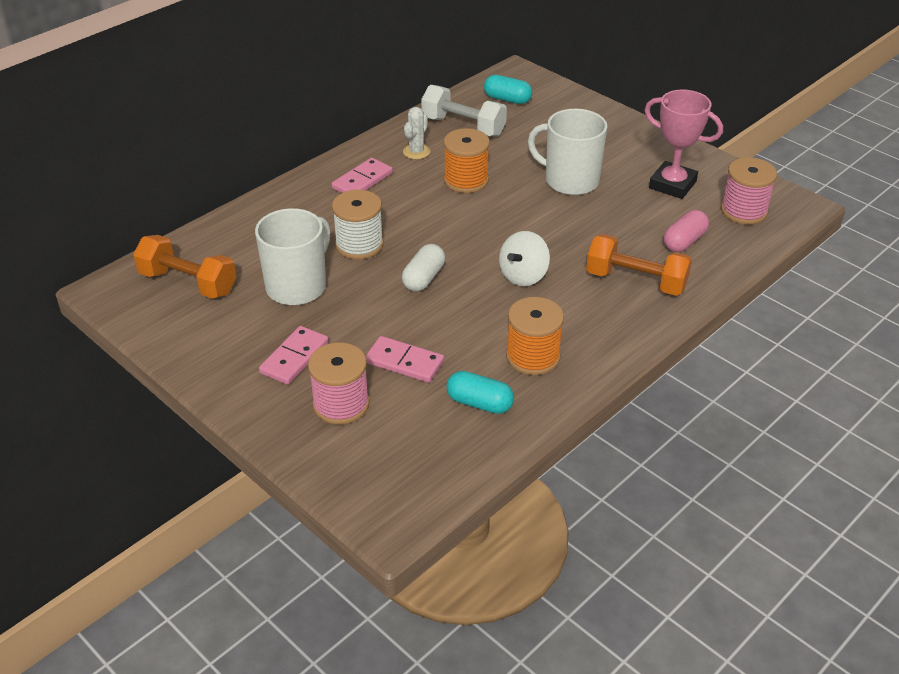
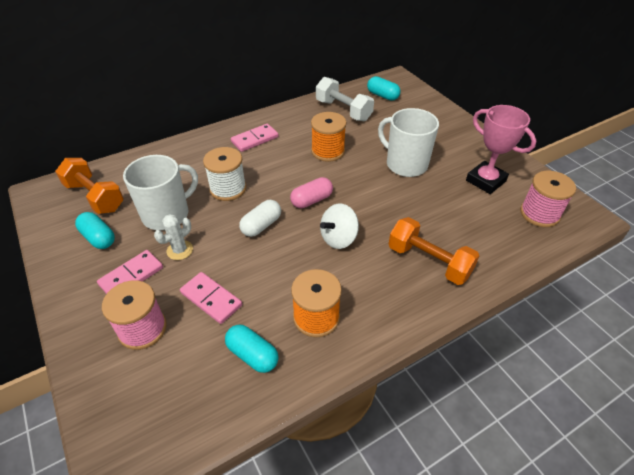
camera: 15 degrees right, 5 degrees up
white cactus [403,107,430,159] -> white cactus moved to [154,214,193,260]
pink capsule [664,210,709,252] -> pink capsule moved to [290,177,333,208]
none -> turquoise capsule [75,212,115,249]

